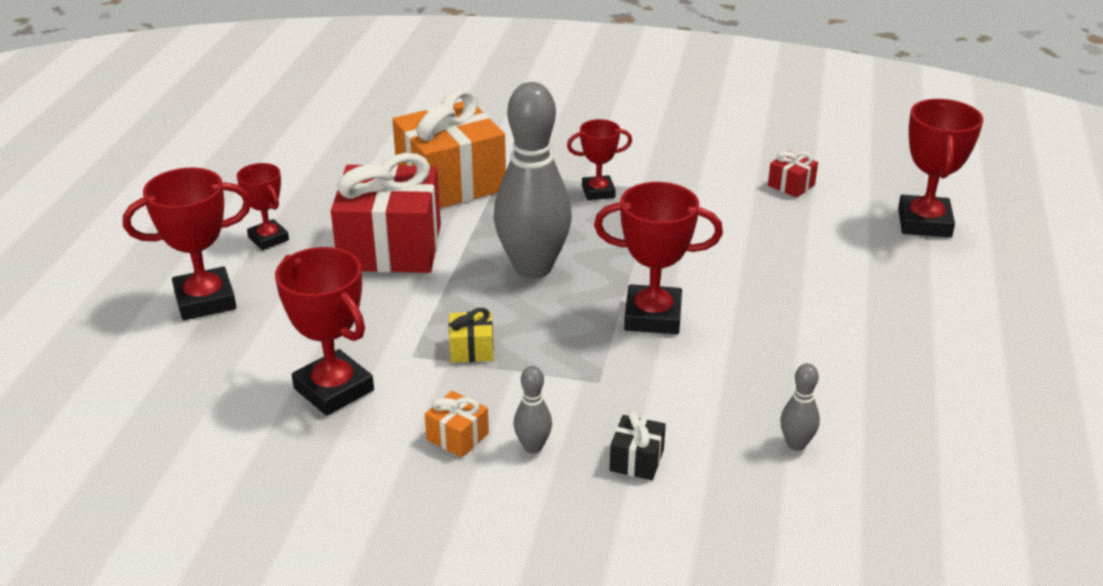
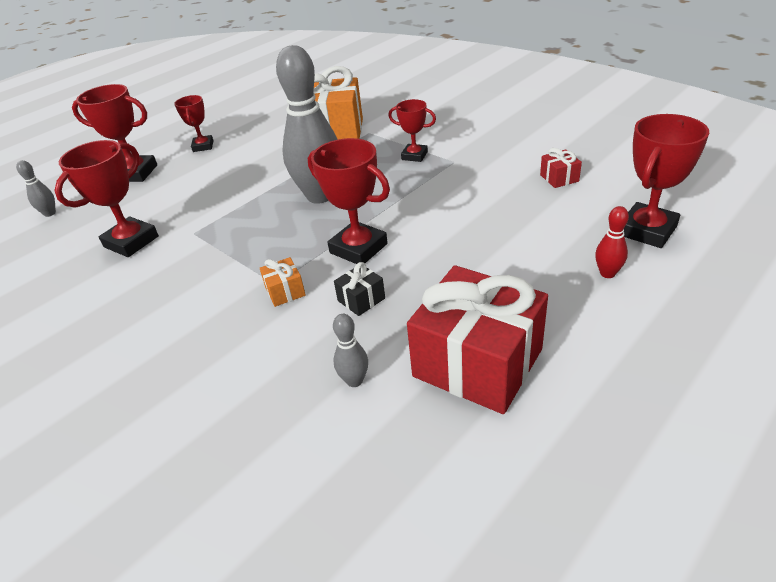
camera: 35 degrees right, 5 degrees up
red trophy [275,247,374,416] -> red trophy turned 45 degrees clockwise [54,140,159,257]
red gift [331,153,441,273] -> red gift moved to [407,265,548,414]
orange gift [425,391,489,458] -> orange gift moved to [260,257,306,307]
yellow gift [449,308,493,363] -> none
grey bowling pin [514,366,552,453] -> grey bowling pin moved to [16,160,56,217]
black gift [610,411,666,480] -> black gift moved to [334,262,385,316]
none -> red bowling pin [595,206,629,278]

